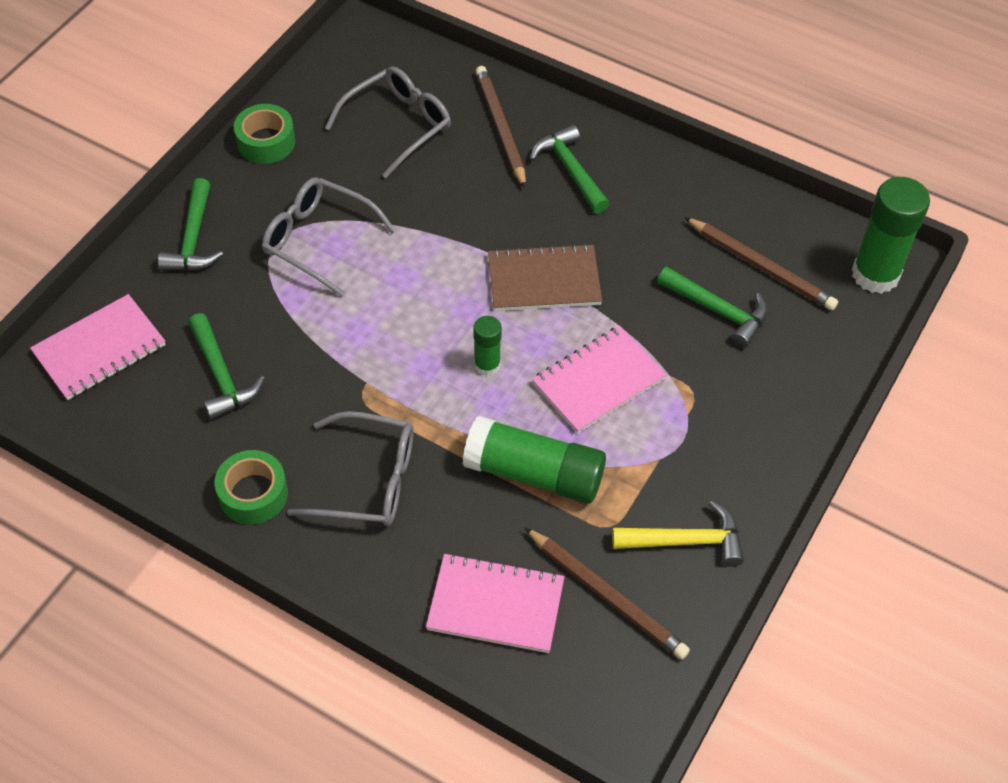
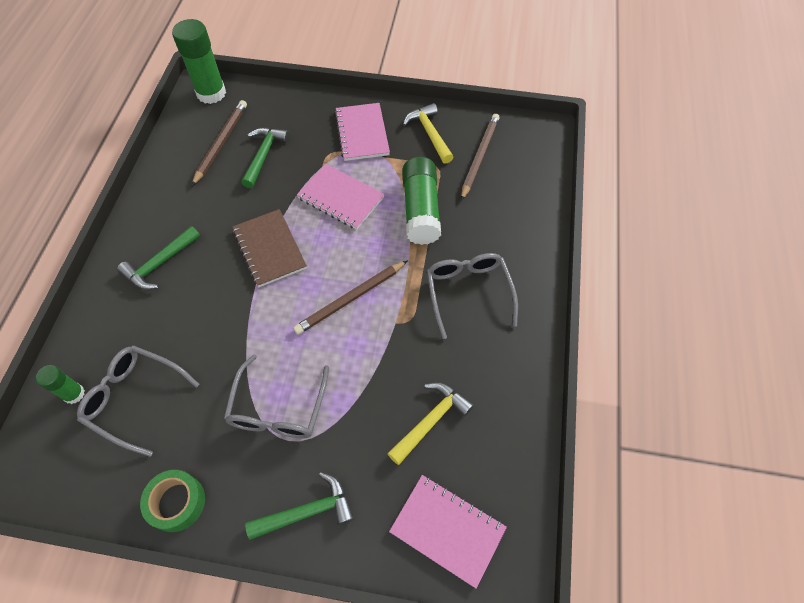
camera: 110 degrees left, 5 degrees up
green hammer [188,313,265,420] -> yellow hammer [387,382,474,465]
green tape [215,450,288,525] -> none
pink notebook [426,553,565,653] -> pink notebook moved to [335,103,390,161]
green glue stick [474,316,502,376] -> green glue stick moved to [36,365,85,404]
brown pencil [475,66,526,189] -> brown pencil moved to [293,260,408,335]

